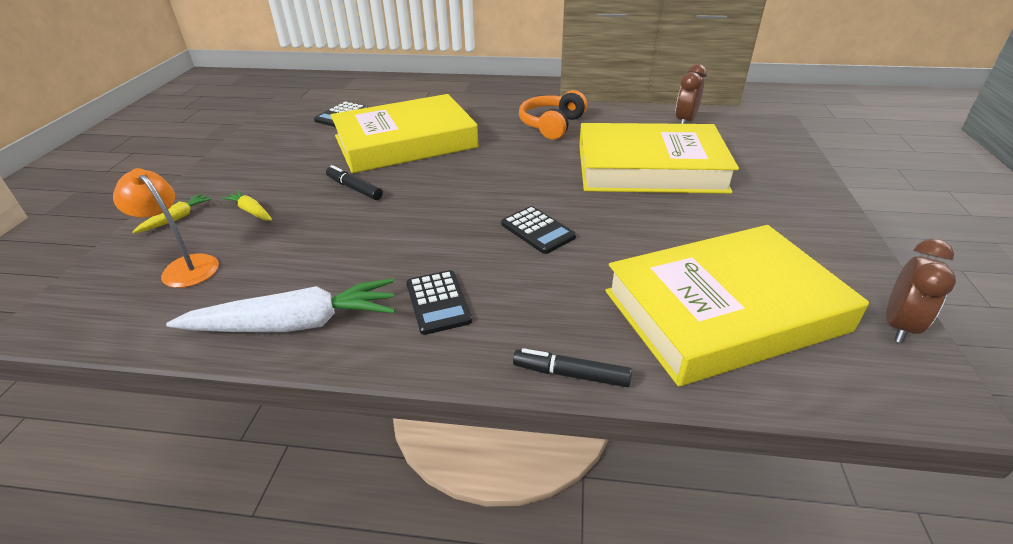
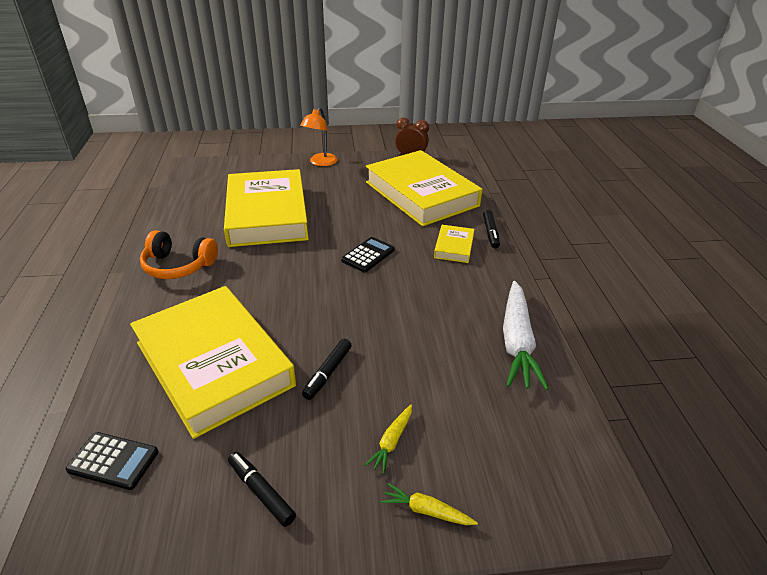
camera: 105 degrees left, 0 degrees up
orange lamp [113,168,219,288] -> orange lamp moved to [300,107,338,166]
white carrot [166,278,395,332] -> white carrot turned 150 degrees counterclockwise [503,281,549,390]
black calculator [406,270,472,335] -> none
brown clock [676,64,707,124] -> none
none -> black marker [228,452,296,527]
none -> yellow book [434,225,474,263]

